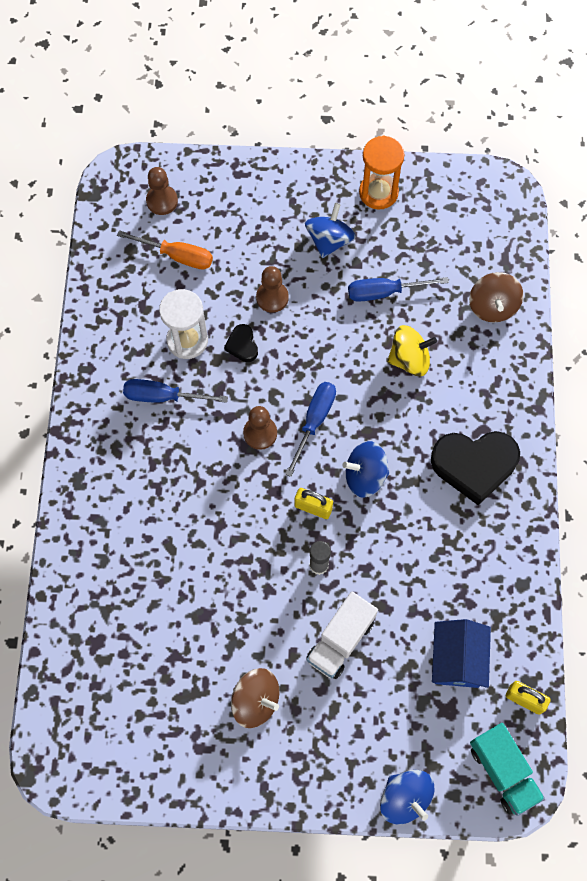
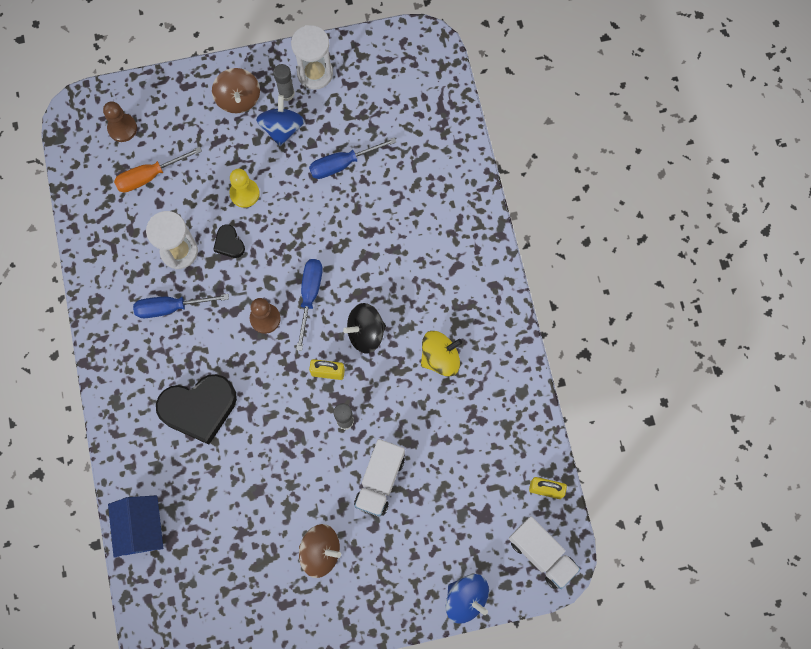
camera: 15 degrees left, 5 degrees up
orange screwdriver [117,230,213,269] -> orange screwdriver turned 150 degrees clockwise [114,147,202,192]
brown pawn [256,266,289,313] -> yellow pawn [229,169,260,208]
blue spinning top [342,441,389,498] -> black spinning top [343,303,386,354]
orange hourglass [359,135,405,210] -> white hourglass [291,25,333,90]
yellow spinning top [387,325,437,376] -> yellow spinning top moved to [421,331,462,376]
black heart [431,431,520,505] -> black heart moved to [156,374,237,445]
blue house [432,619,491,688] -> blue house moved to [108,495,163,558]
brown spinning top [469,272,523,323] -> brown spinning top moved to [212,68,260,113]
turquoise truck [470,723,545,816] -> white truck [509,516,581,589]
none -> grey glue stick [273,64,295,101]

